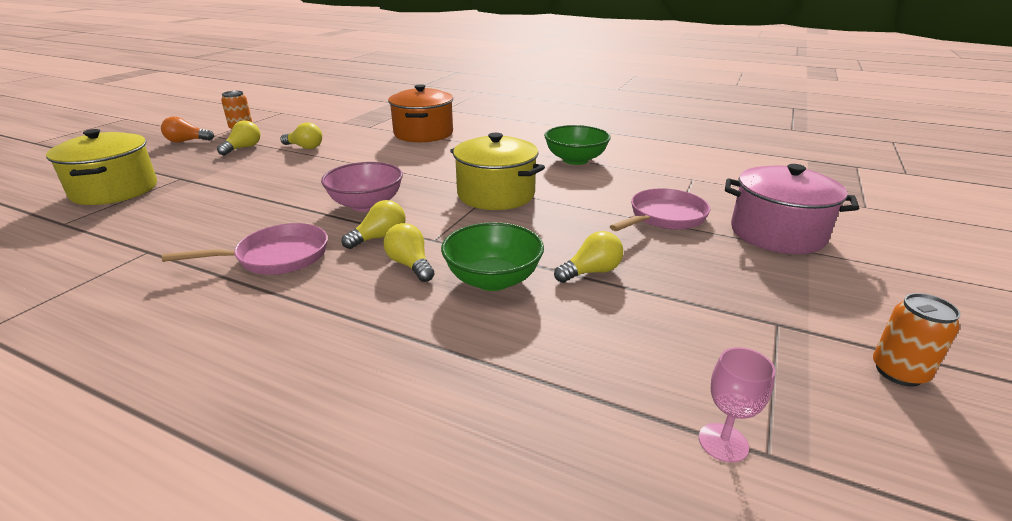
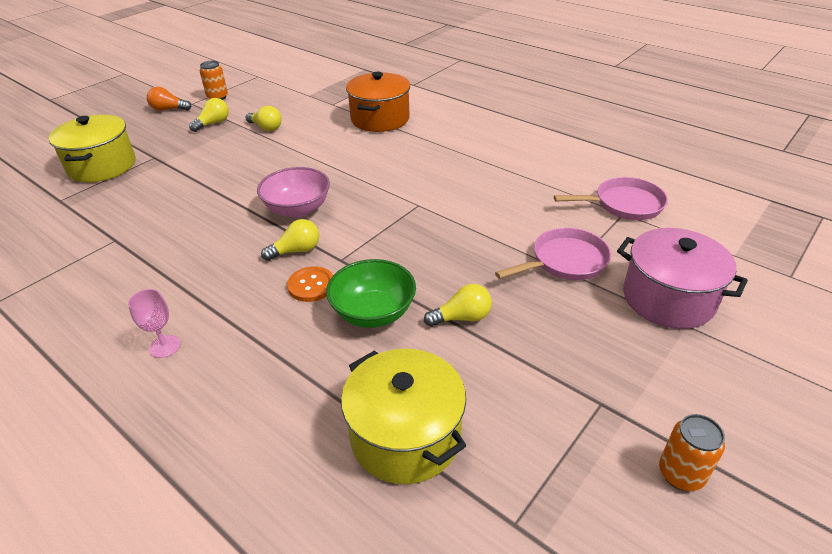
camera: 15 degrees right, 10 degrees up
pink pan [162,223,328,275] -> pink pan moved to [554,177,668,220]
yellow light bulb [383,223,435,282] -> orange button [287,266,333,302]
yellow pot [450,133,545,210] -> yellow pot moved to [341,349,466,484]
green bowl [544,125,611,165] -> none
pink goblet [699,347,776,463] -> pink goblet moved to [128,289,180,358]

